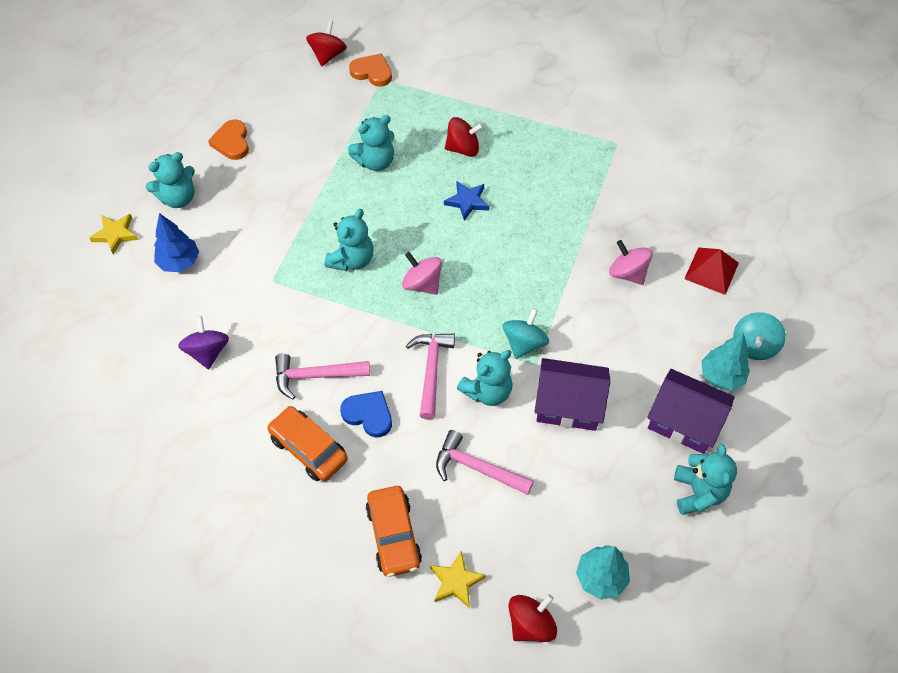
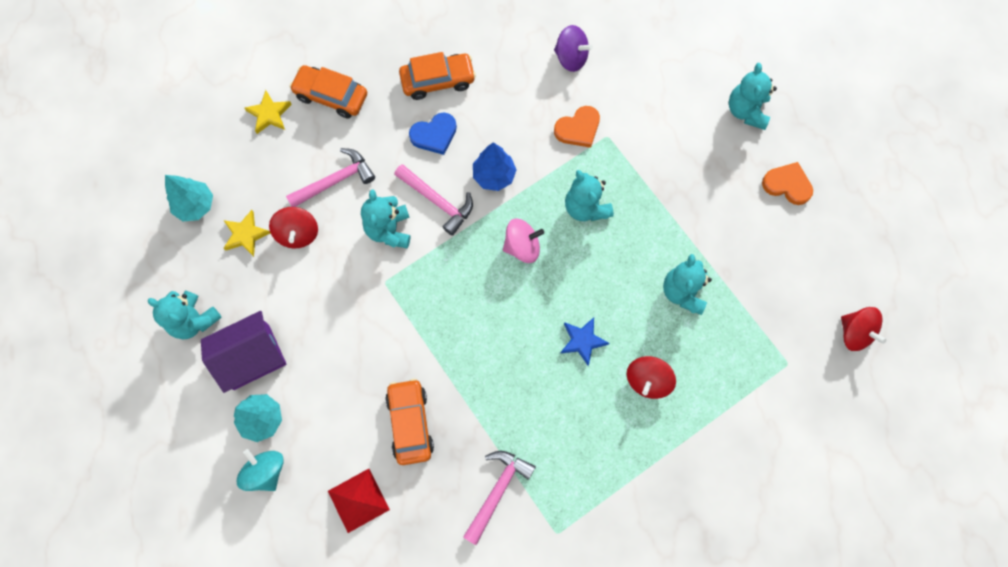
camera: 125 degrees right, 15 degrees up
yellow star [89,214,139,255] -> yellow star moved to [223,210,270,257]
blue tree [154,213,199,272] -> blue tree moved to [473,142,516,191]
pink hammer [275,353,370,400] -> pink hammer moved to [463,451,536,545]
orange heart [349,53,392,87] -> orange heart moved to [554,106,600,148]
turquoise spinning top [503,308,549,359] -> none
red spinning top [508,594,557,642] -> red spinning top moved to [269,207,318,248]
purple house [535,358,610,431] -> none
pink spinning top [609,240,653,285] -> orange car [385,378,434,465]

